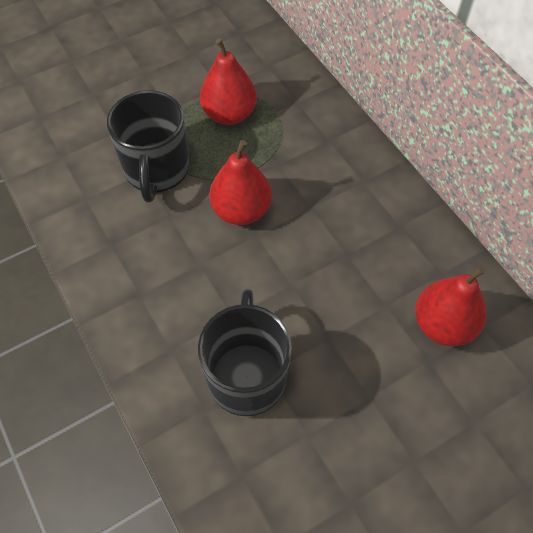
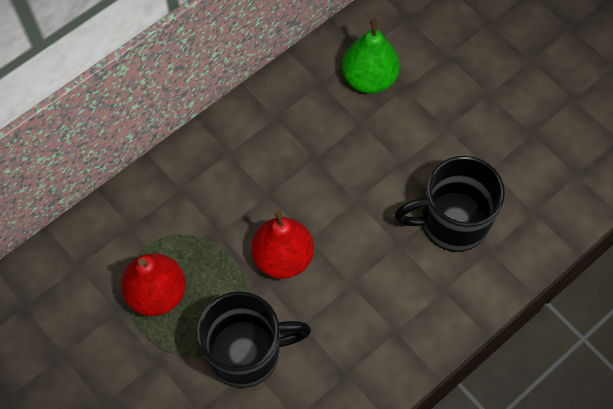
camera: 100 degrees left, 5 degrees up
red pear [415,266,487,346] -> green pear [342,18,400,94]

